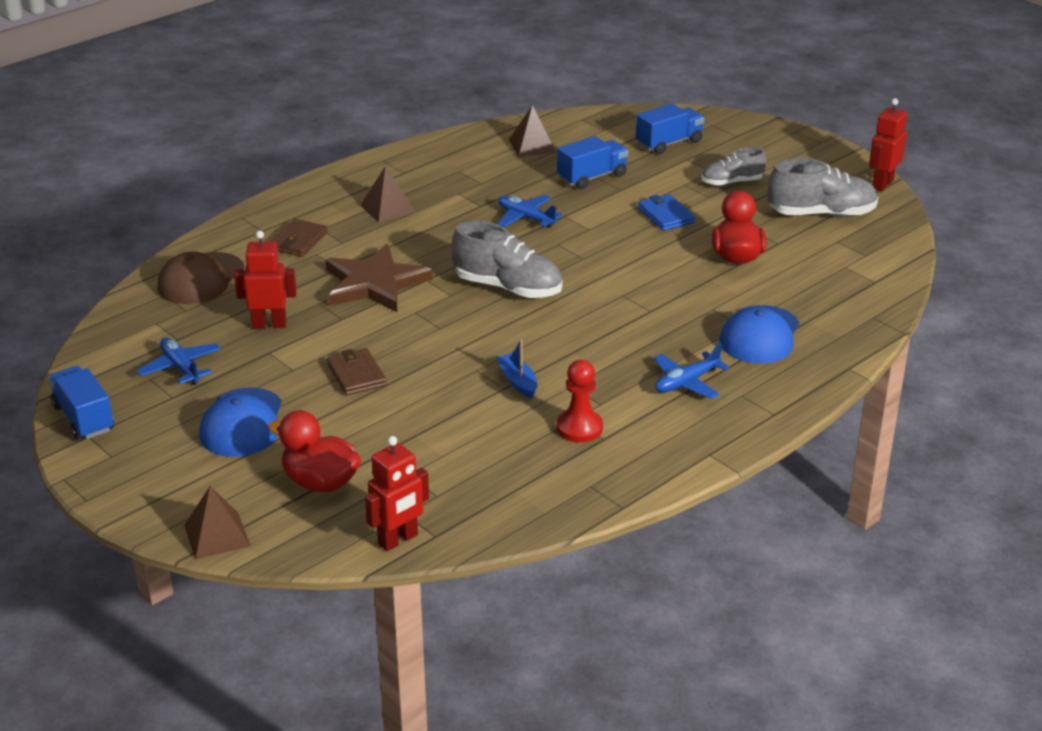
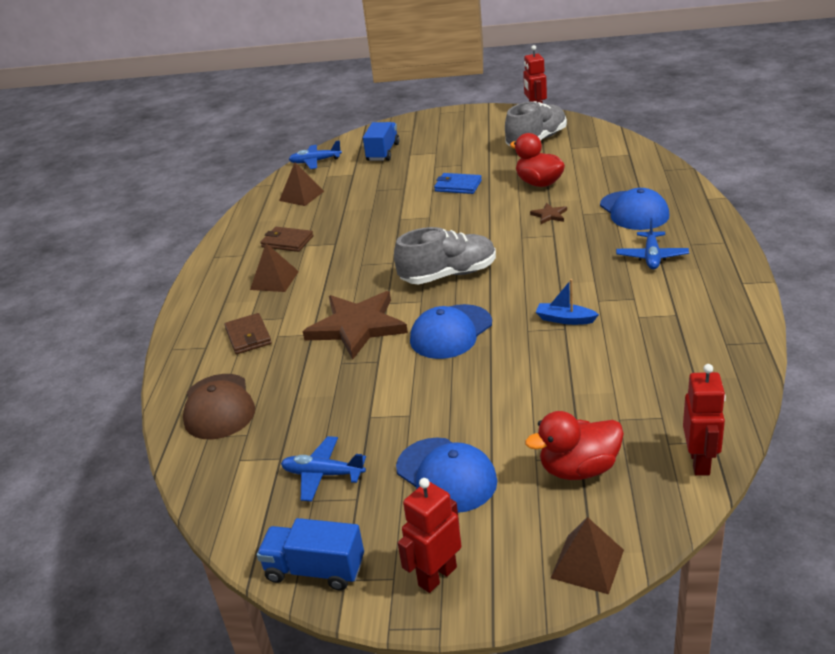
camera: 40 degrees left, 0 degrees up
red robot [234,231,297,329] -> red robot moved to [398,478,461,593]
brown wallet [327,348,387,395] -> brown wallet moved to [260,227,313,252]
blue plane [498,195,563,228] -> blue plane moved to [289,140,342,169]
blue truck [557,136,628,189] -> none
red pawn [557,360,603,442] -> none
grey shoe [701,147,767,186] -> none
none -> blue cap [410,304,492,359]
none -> brown star [530,203,567,224]

